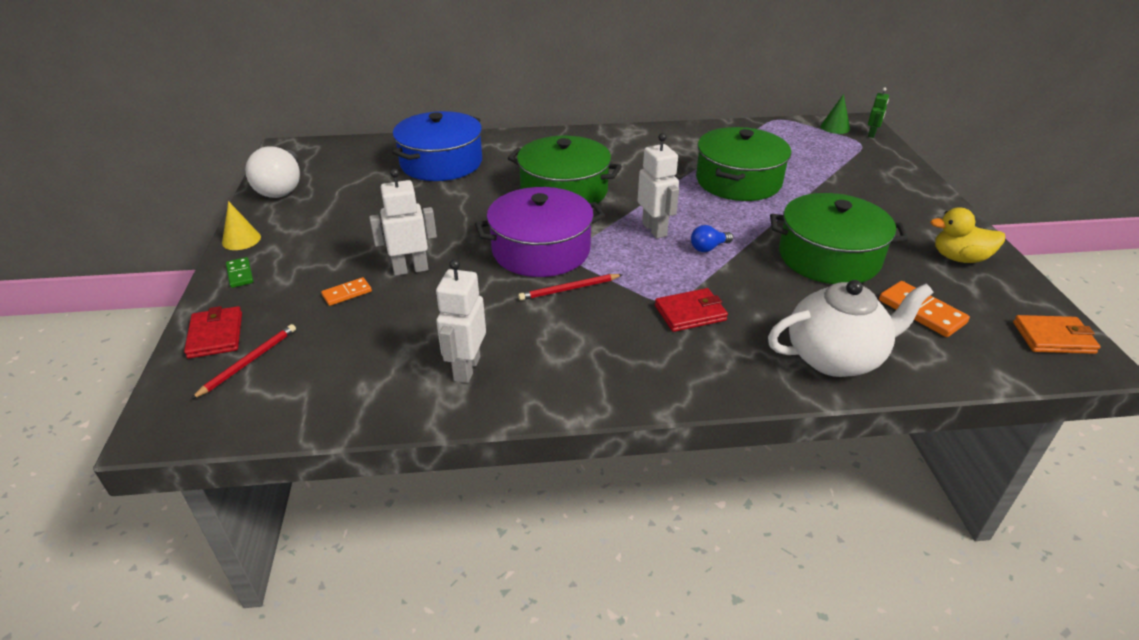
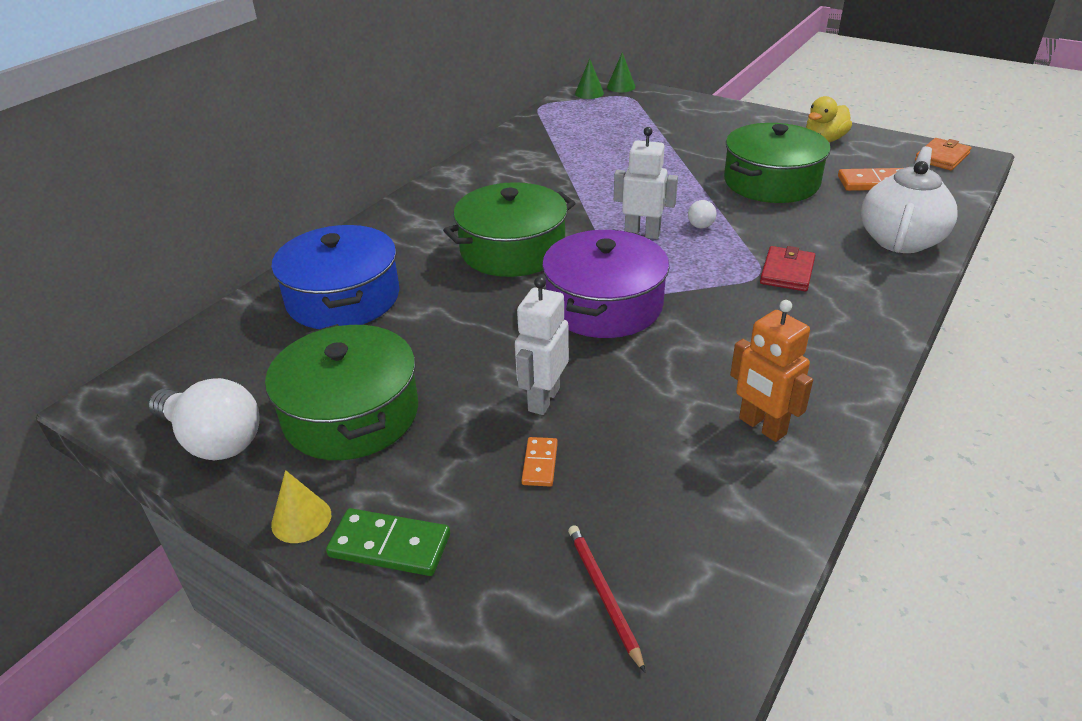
camera: 50 degrees left, 0 degrees up
red wallet [184,306,242,359] -> none
green domino [226,257,253,288] -> green domino [326,508,450,576], size x1.66
white robot [436,259,486,383] -> orange robot [730,300,813,442]
red pencil [518,274,622,300] -> none
blue light bulb [691,225,733,252] -> white light bulb [688,200,716,228]
green pot [696,127,791,201] -> green pot moved to [265,324,418,460]
green robot [868,88,889,138] -> green cone [607,52,635,92]

